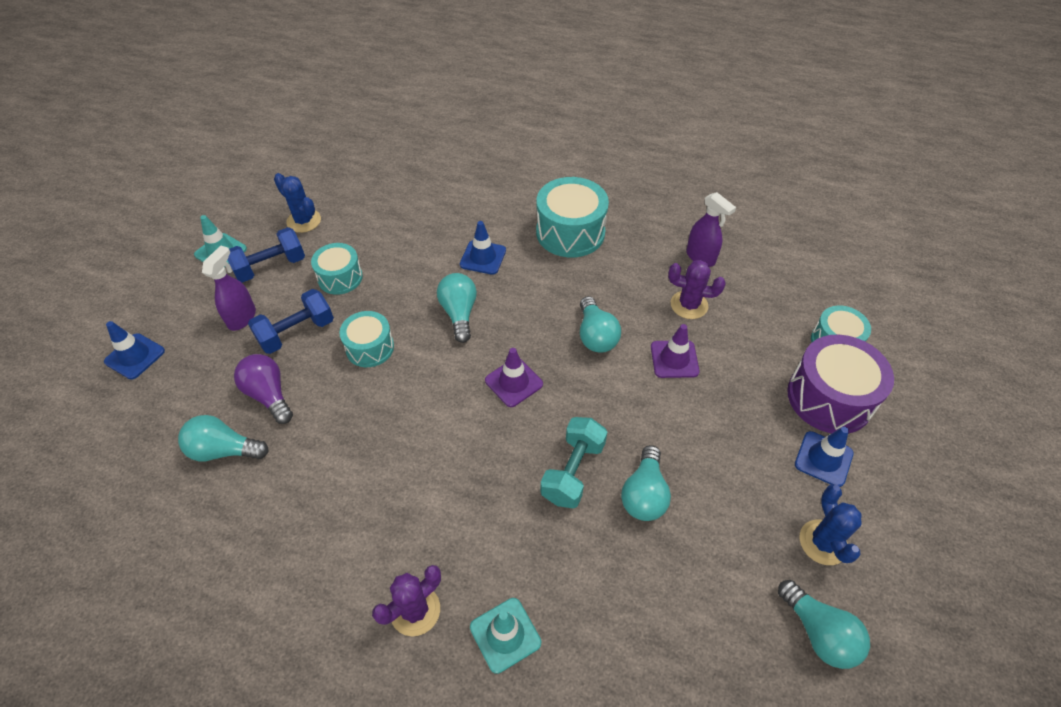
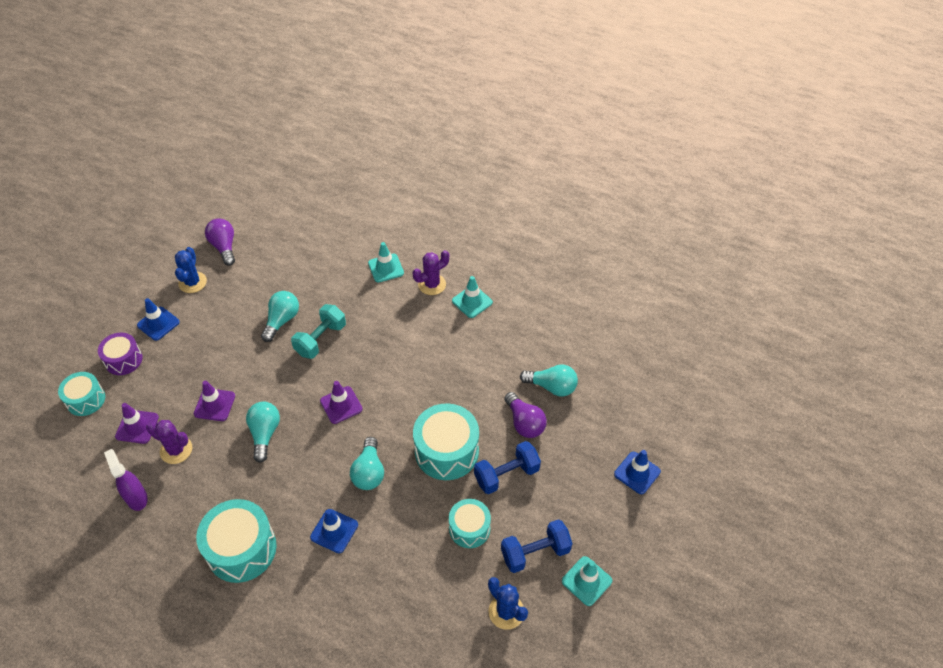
camera: 170 degrees left, 0 degrees up
purple spray bottle [202,246,256,331] -> none
turquoise drum [339,311,394,367] -> turquoise drum [413,403,479,480], size x1.64
turquoise light bulb [778,580,870,669] -> purple light bulb [205,218,235,266]
purple drum [787,335,894,433] -> purple drum [98,333,143,375], size x0.61
none -> purple traffic cone [115,403,159,444]
none -> turquoise traffic cone [452,276,493,318]

